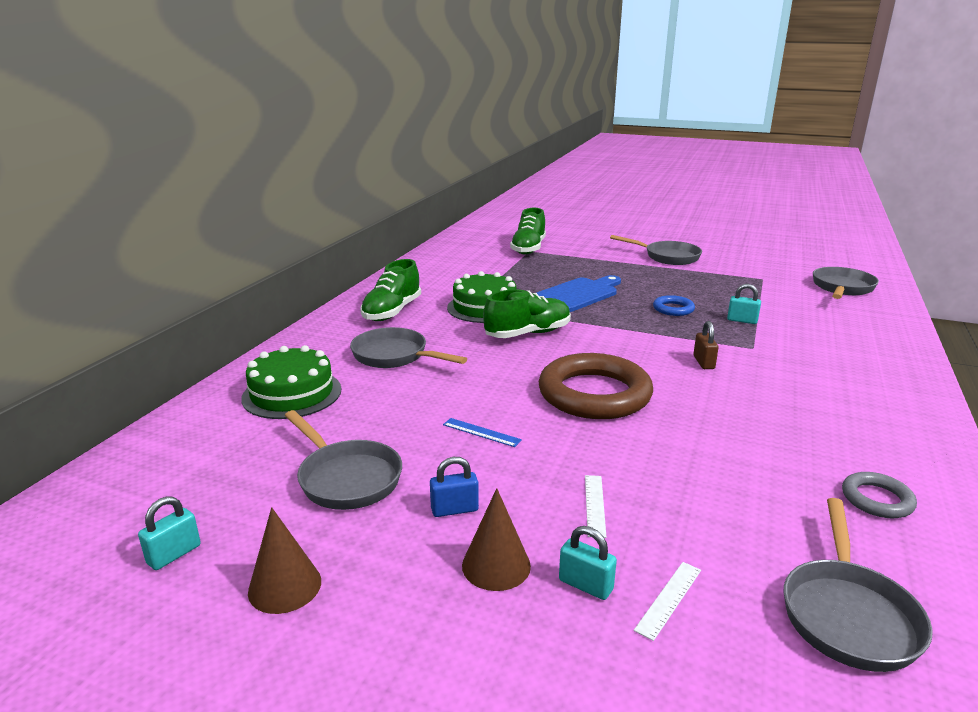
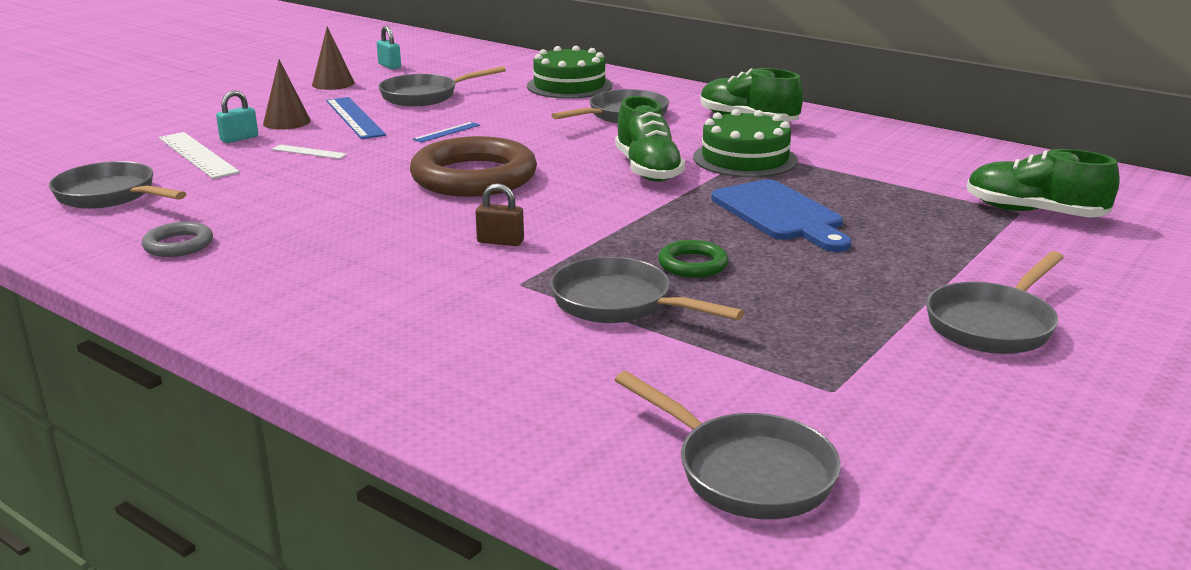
camera: 105 degrees right, 0 degrees up
blue padlock [430,457,479,517] -> blue ruler [326,97,386,139]
white ruler [634,562,701,641] -> white ruler [159,132,240,179], size x1.88
blue ring [653,295,695,316] -> green ring [658,240,729,278]
turquoise padlock [727,284,761,324] -> grey pan [550,257,744,323]

